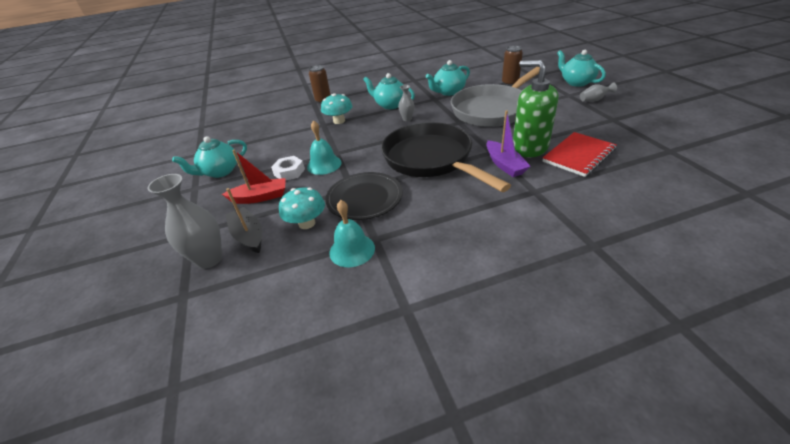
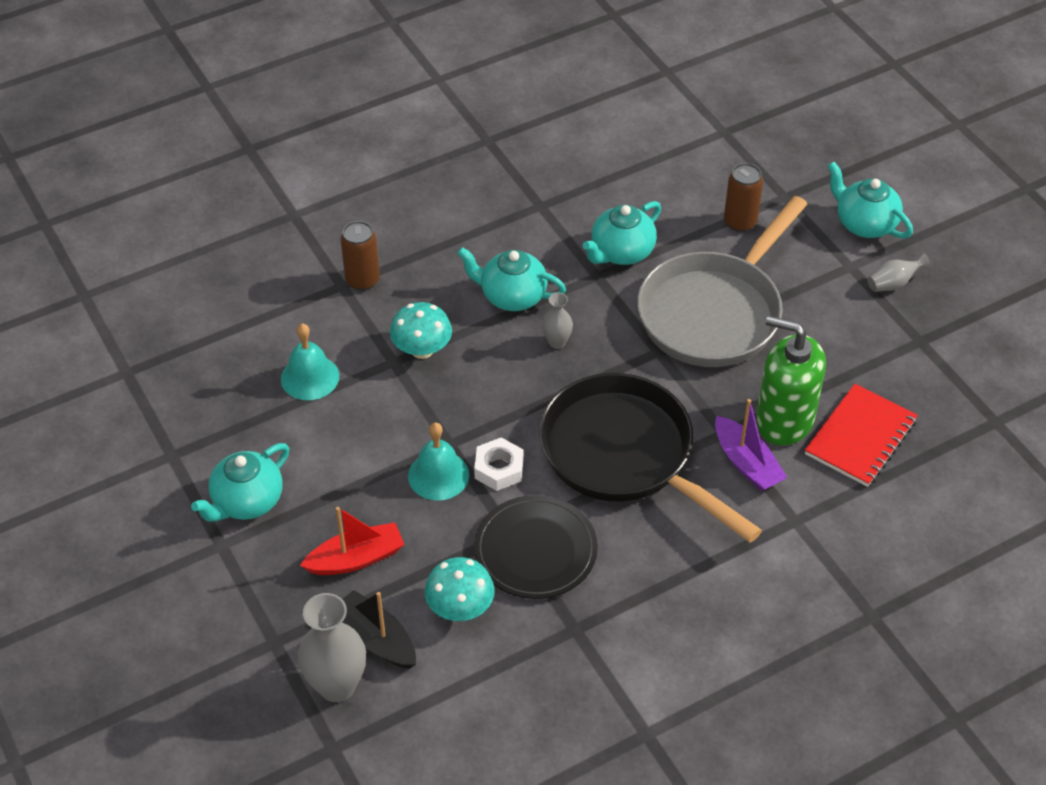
camera: 15 degrees left, 10 degrees up
white nut [271,156,305,181] -> white nut moved to [474,437,523,491]
turquoise bell [329,200,375,267] -> turquoise bell moved to [281,324,339,400]

